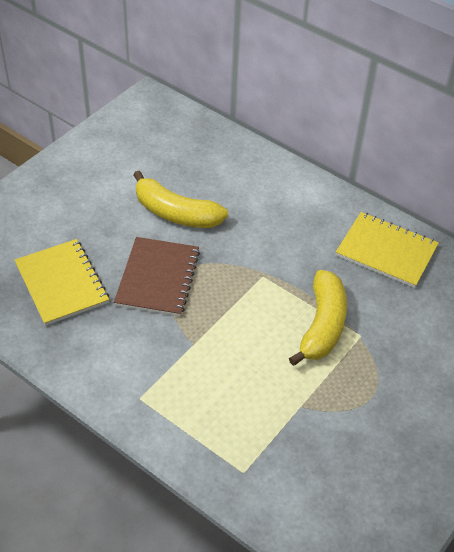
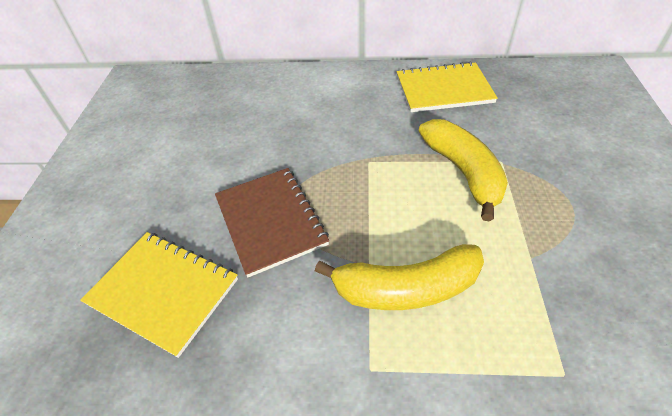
camera: 30 degrees left, 0 degrees up
yellow banana [133,171,228,228] -> yellow banana moved to [315,244,484,310]

